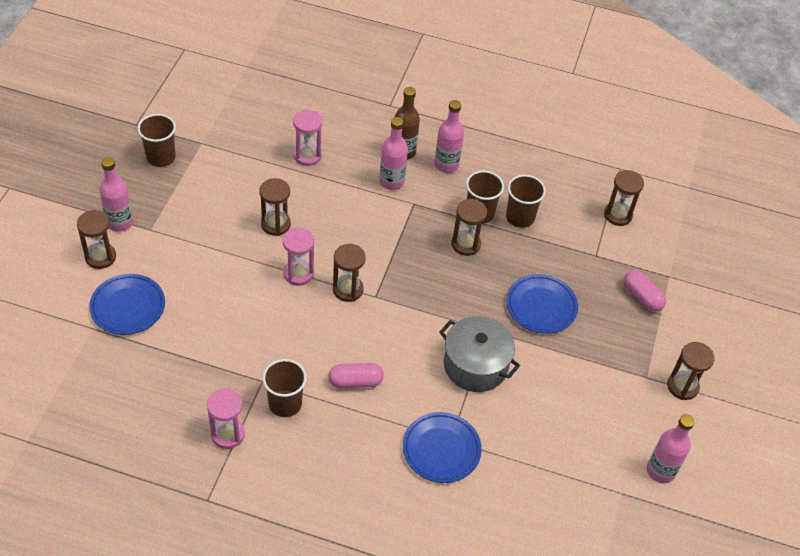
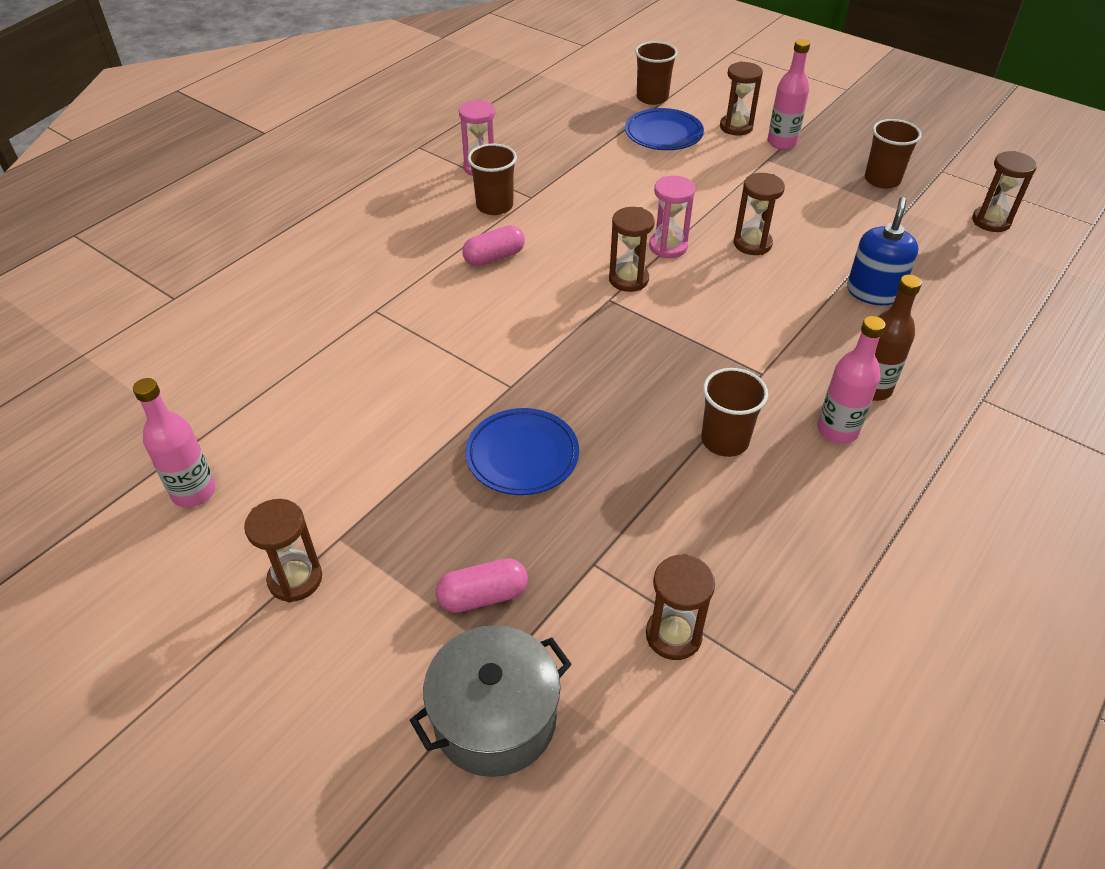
camera: 115 degrees right, 5 degrees down
pink hourglass [293,109,322,166] -> blue soap dispenser [847,197,918,305]
pink capsule [328,363,384,388] -> pink capsule turned 45 degrees clockwise [462,225,525,266]
pink bottle [379,117,408,190] -> none
blue plate [403,412,482,483] -> none
grey pot [439,316,520,392] -> grey pot moved to [410,625,572,777]
brown hourglass [452,199,487,256] -> brown hourglass moved to [972,151,1037,232]
brown cup [506,175,546,228] -> brown cup moved to [635,41,678,105]

